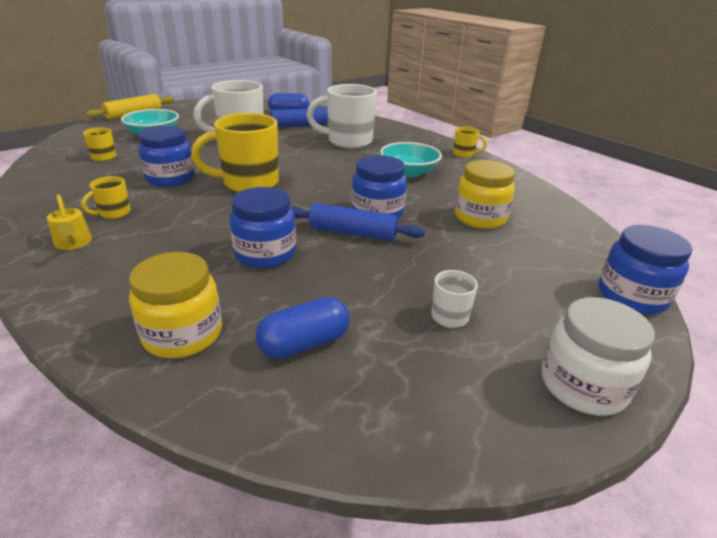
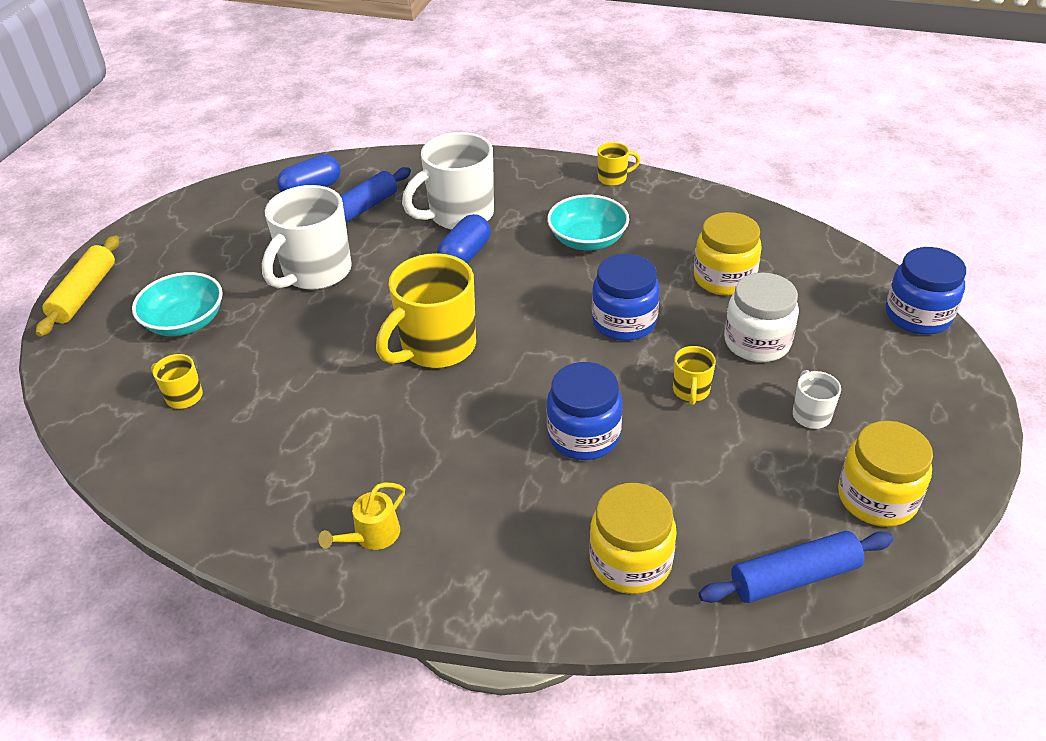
camera: 30 degrees left, 10 degrees up
yellow watering can [47,194,92,250] -> yellow watering can turned 105 degrees clockwise [319,482,405,550]
yellow mug [81,176,131,219] -> yellow mug moved to [673,346,716,405]
blue jar [139,126,195,187] -> none
blue capsule [256,297,350,359] -> blue capsule moved to [437,214,491,264]
blue rolling pin [291,203,425,241] -> blue rolling pin moved to [698,531,893,603]
white jar [541,297,655,416] -> white jar moved to [724,273,799,362]
none -> yellow jar [838,421,933,527]

